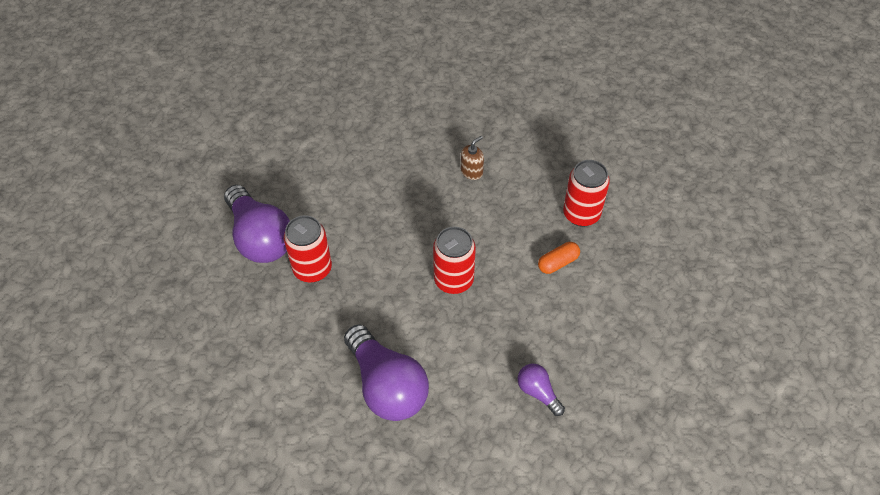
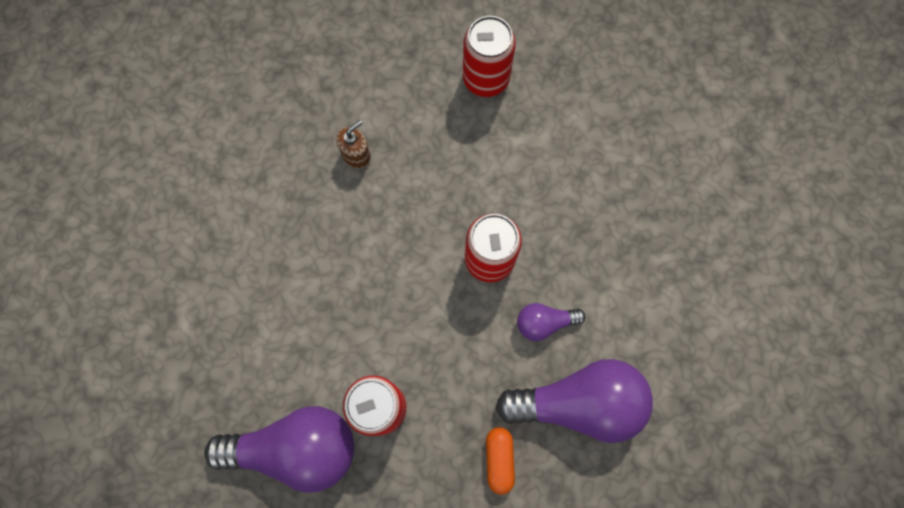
camera: 60 degrees left, 20 degrees up
brown soap dispenser [461,136,484,180] -> brown soap dispenser turned 60 degrees clockwise [336,120,371,169]
purple light bulb [517,364,565,416] -> purple light bulb moved to [517,303,585,341]
orange capsule [538,242,580,274] -> orange capsule moved to [486,427,515,495]

